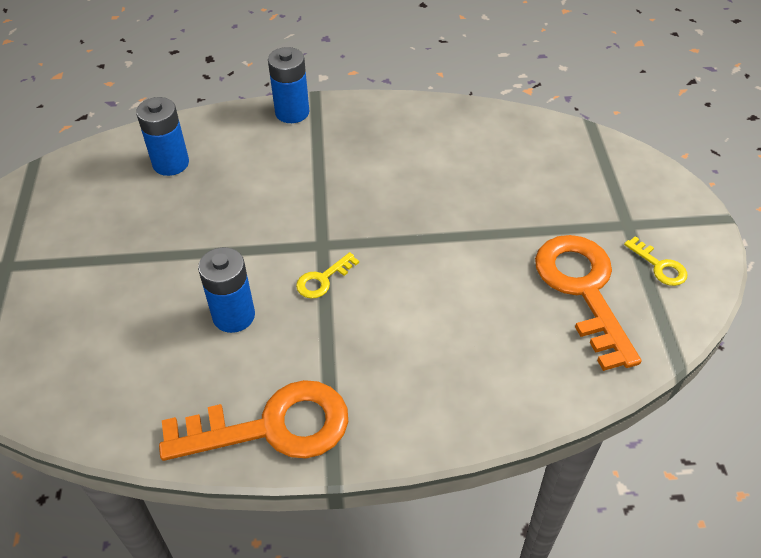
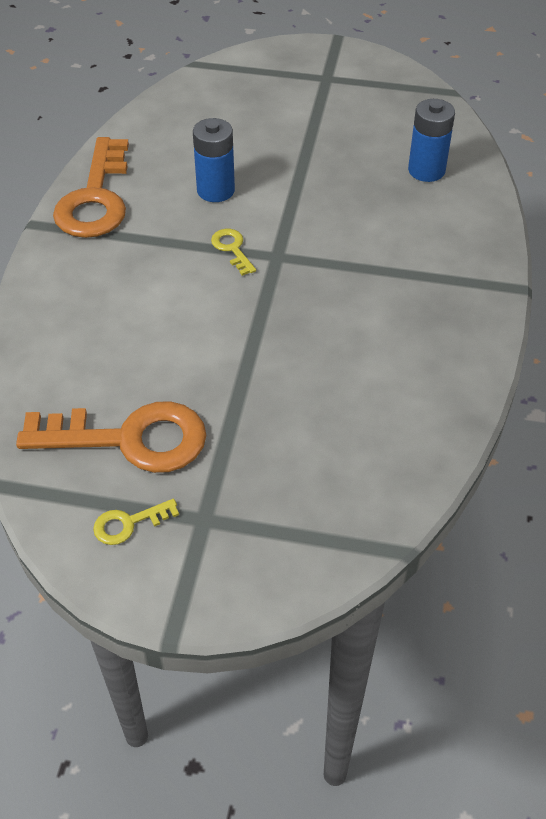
camera: 105 degrees right, 0 degrees up
blue battery [268,47,309,123] -> none

